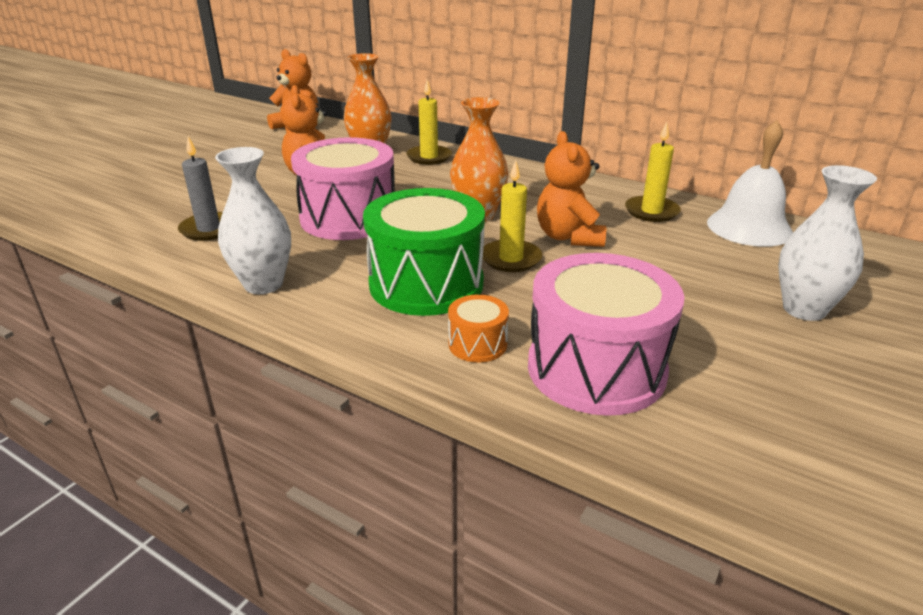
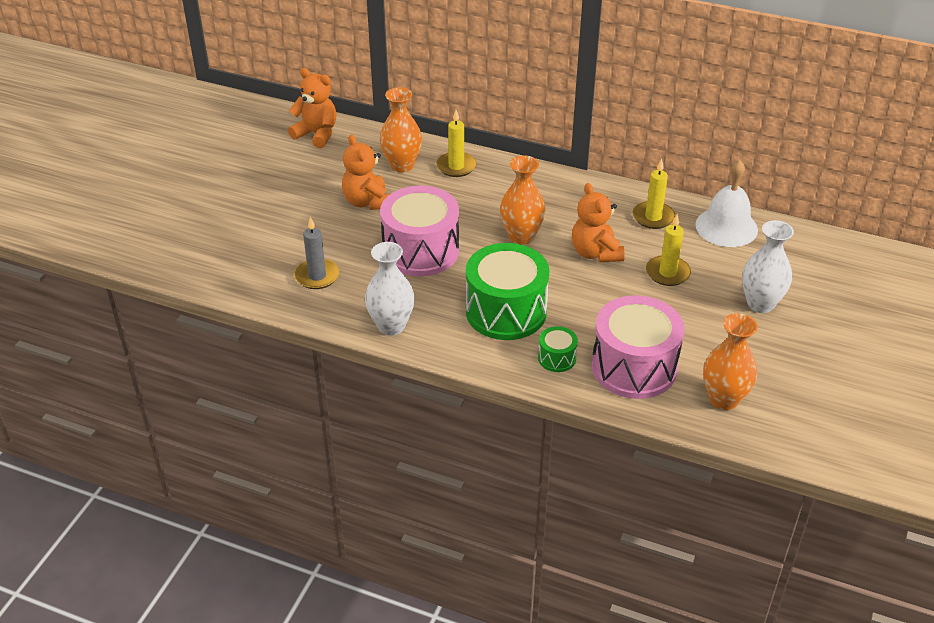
camera: 10 degrees left, 10 degrees up
orange drum [448,294,509,362] -> green drum [538,326,578,372]
yellow candle [483,160,542,272] -> yellow candle moved to [646,214,691,286]
none -> orange vase [703,313,758,410]

